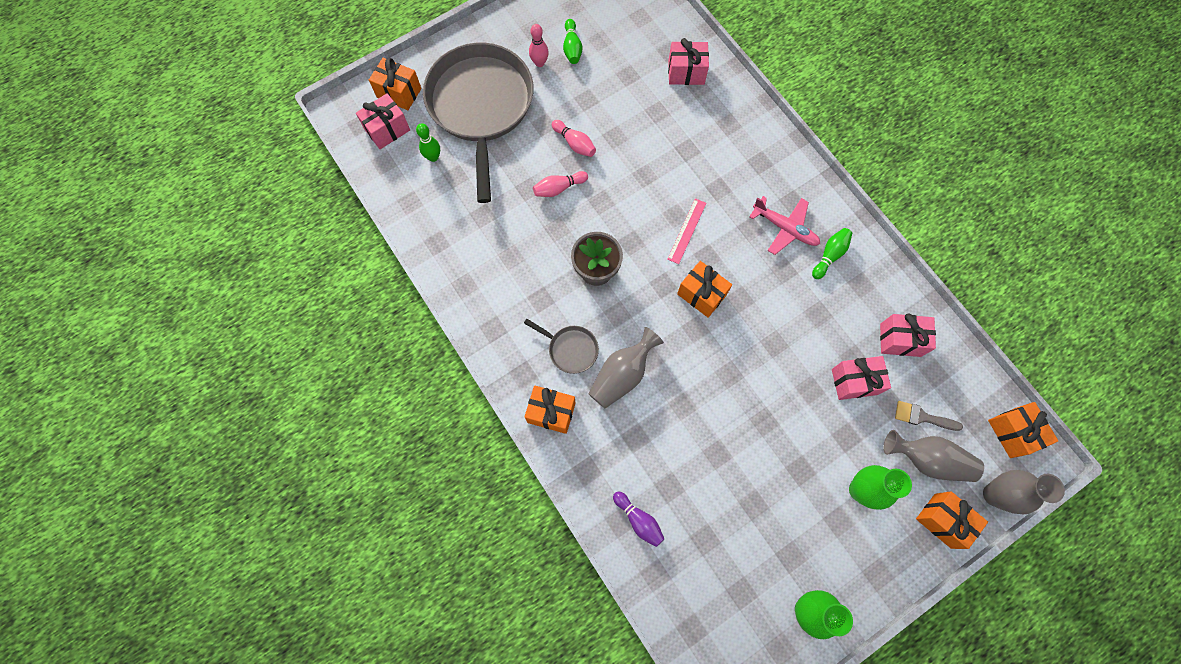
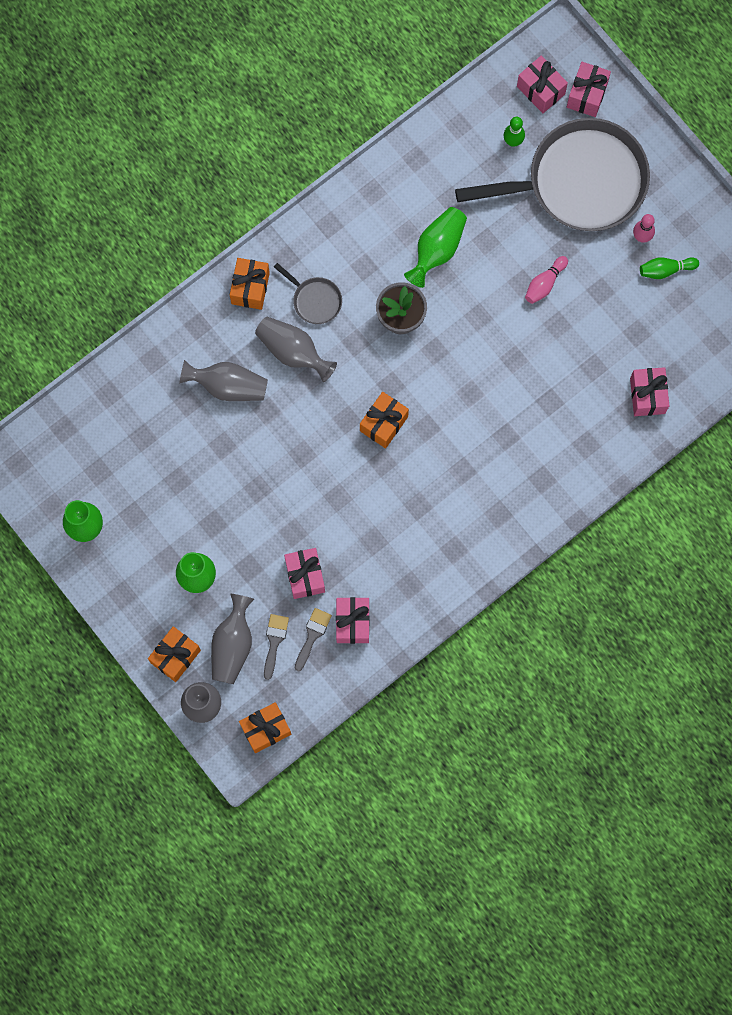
camera: 85 degrees right, 5 degrees up
orange gift [369,58,422,110] -> pink gift [567,62,611,117]
grey pan [524,319,599,374] -> grey pan turned 75 degrees counterclockwise [274,263,342,324]
pink bowling pin [533,171,588,197] -> none
purple bowling pin [613,491,665,547] -> none
pink ruler [667,198,706,264] -> none
pink plane [749,196,820,255] -> none
green bowling pin [812,228,852,279] -> none
none -> grey vase [179,360,268,401]
none -> grey brush [295,608,332,671]
none -> green vase [404,207,467,288]

